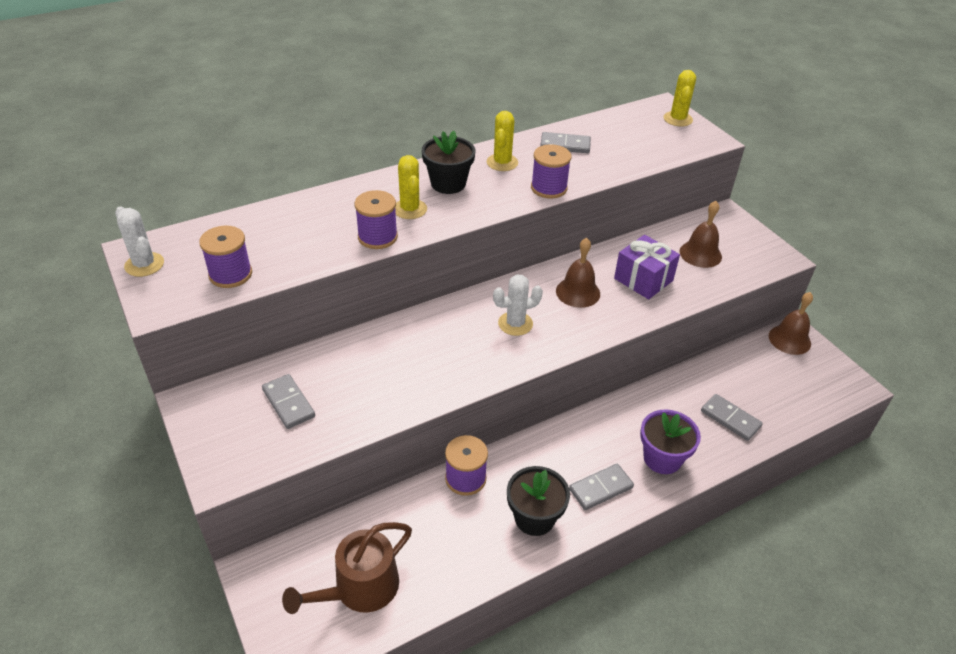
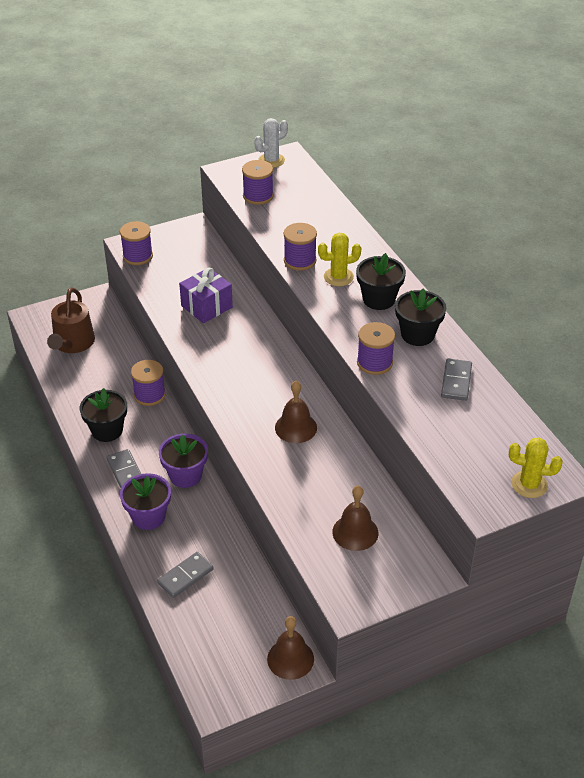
camera: 95 degrees right, 0 degrees up
grey domino [262,374,315,429] -> none
brown watering can [282,522,412,614] -> brown watering can turned 135 degrees counterclockwise [47,287,95,353]
yellow cactus [487,111,518,171] -> black flower pot [395,289,446,346]
white cactus [493,274,543,336] -> none
purple gift [614,235,680,299] -> purple gift moved to [179,267,233,323]
none -> purple spool [120,221,153,265]
none -> purple flower pot [159,433,208,488]

